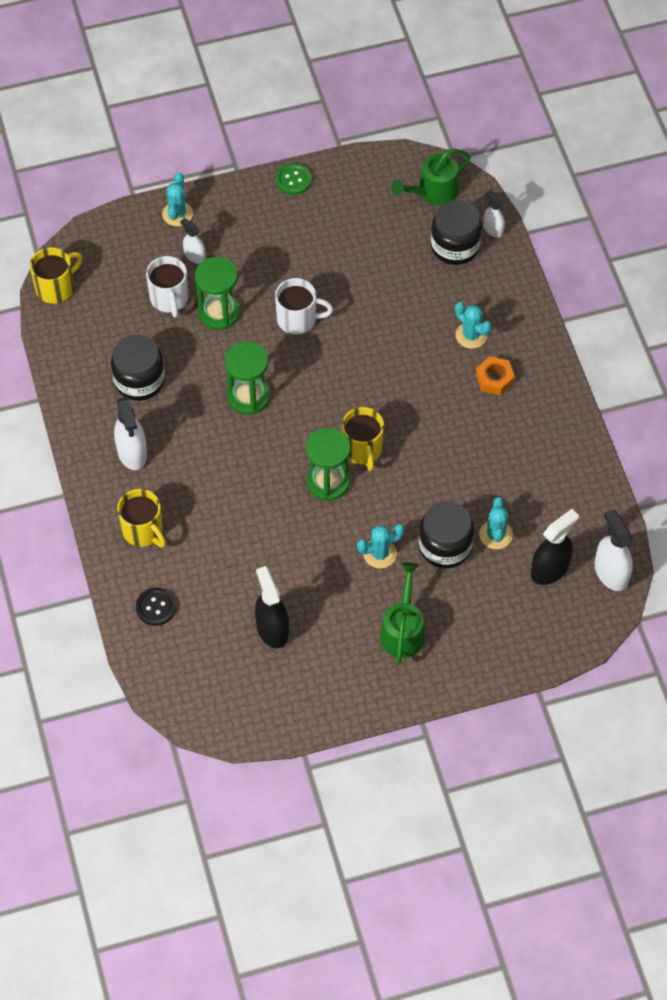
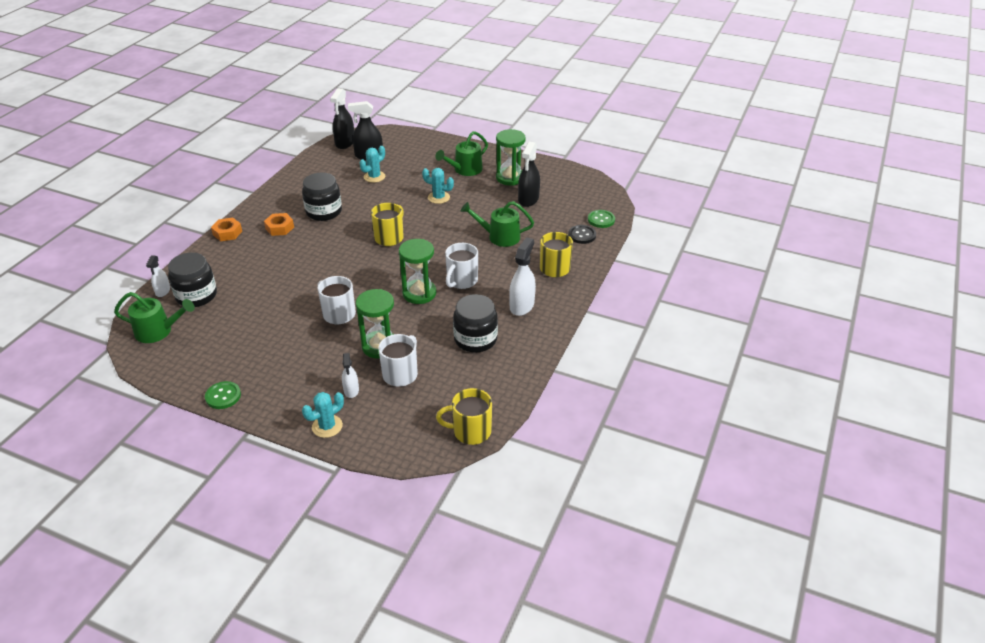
camera: 140 degrees left, 20 degrees down
green hourglass [306,428,351,501] -> green hourglass moved to [496,129,526,186]
black jar [419,501,474,568] -> black jar moved to [302,173,342,221]
turquoise cactus [455,302,492,349] -> none
white spray bottle [595,509,633,591] -> black spray bottle [330,88,354,149]
none -> orange nut [211,218,242,241]
none -> white mug [445,243,478,289]
none -> green watering can [461,201,534,247]
none -> green button [588,210,615,228]

